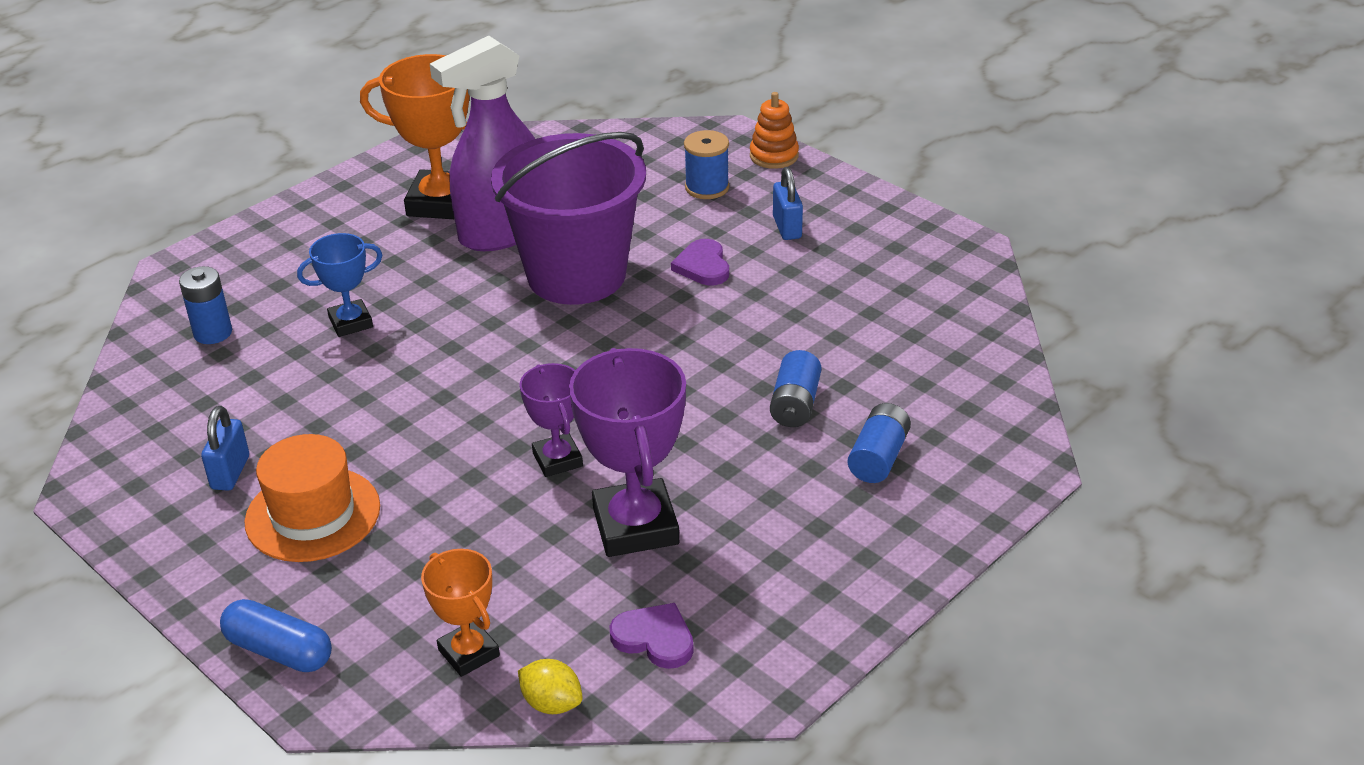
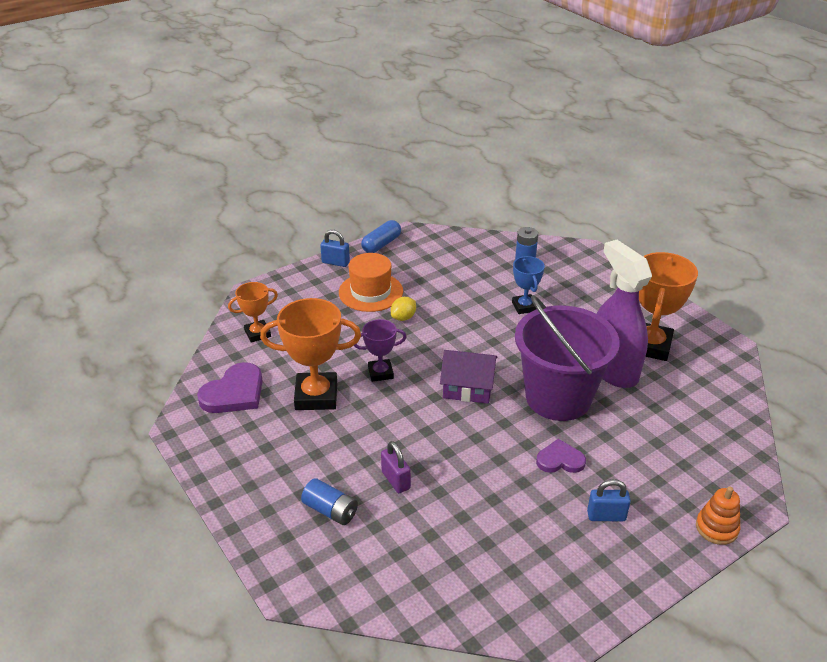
camera: 100 degrees right, 0 degrees up
blue padlock [201,406,249,491] -> blue padlock moved to [320,230,350,267]
blue capsule [220,599,332,672] -> blue capsule moved to [361,220,401,253]
yellow lemon [518,659,583,714] -> yellow lemon moved to [391,297,416,321]
purple trophy [569,348,686,557] -> orange trophy [260,298,361,410]
purple heart [610,603,694,669] -> purple heart [197,362,263,413], size x1.59
blue spool [684,130,729,199] -> none
blue battery [770,350,821,427] -> purple padlock [381,441,411,493]
none -> purple house [440,350,497,404]

